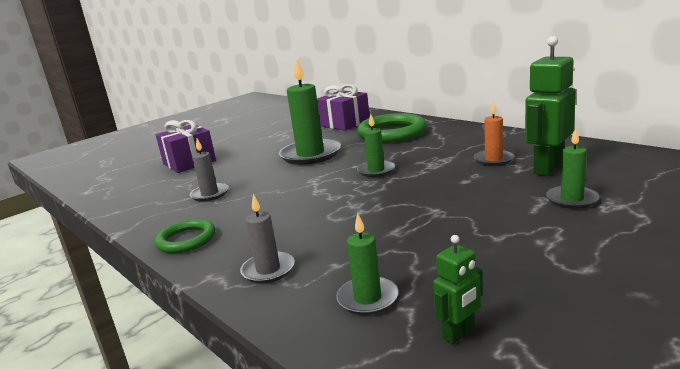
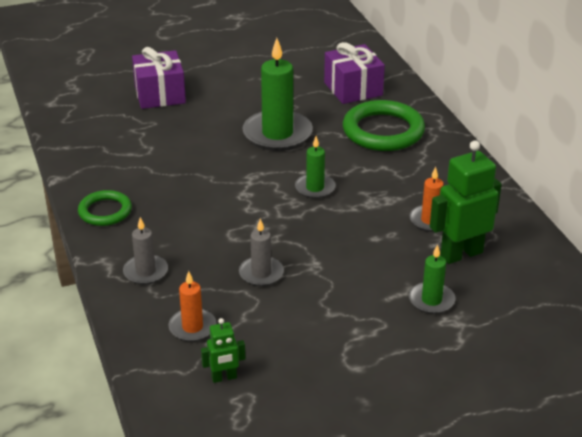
camera: 20 degrees right, 15 degrees up
grey candle [189,139,229,202] -> grey candle moved to [239,219,284,286]
green candle [336,213,399,315] -> orange candle [168,271,216,342]

